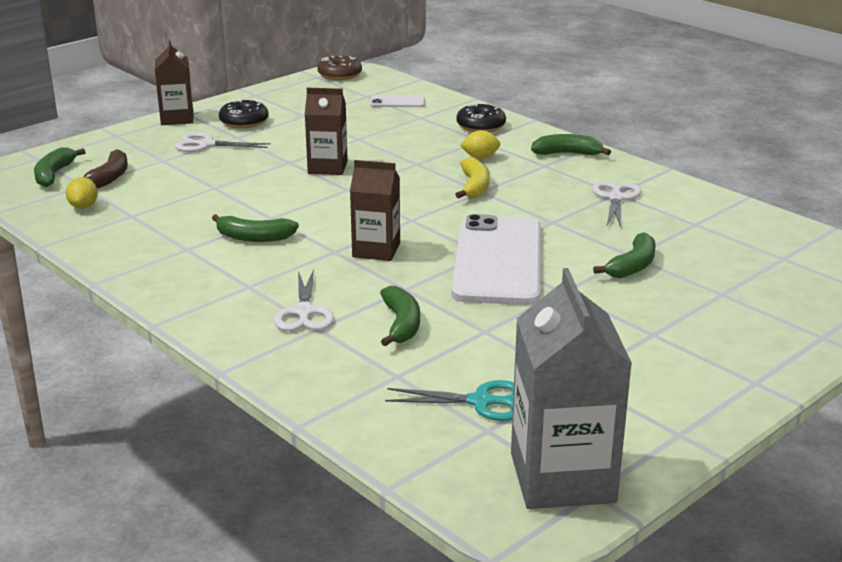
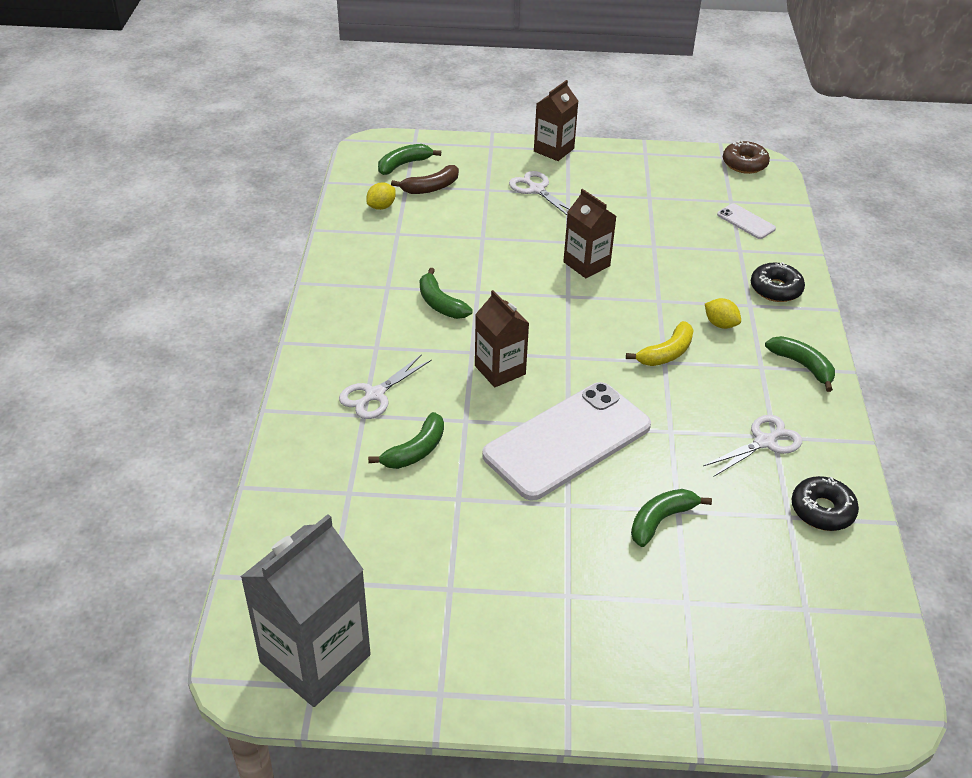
camera: 45 degrees right, 15 degrees up
black donut [219,99,269,128] -> black donut moved to [791,476,859,531]
turquoise scissors [385,380,514,421] -> none
green banana [593,232,656,278] -> green banana turned 150 degrees clockwise [631,489,712,547]

